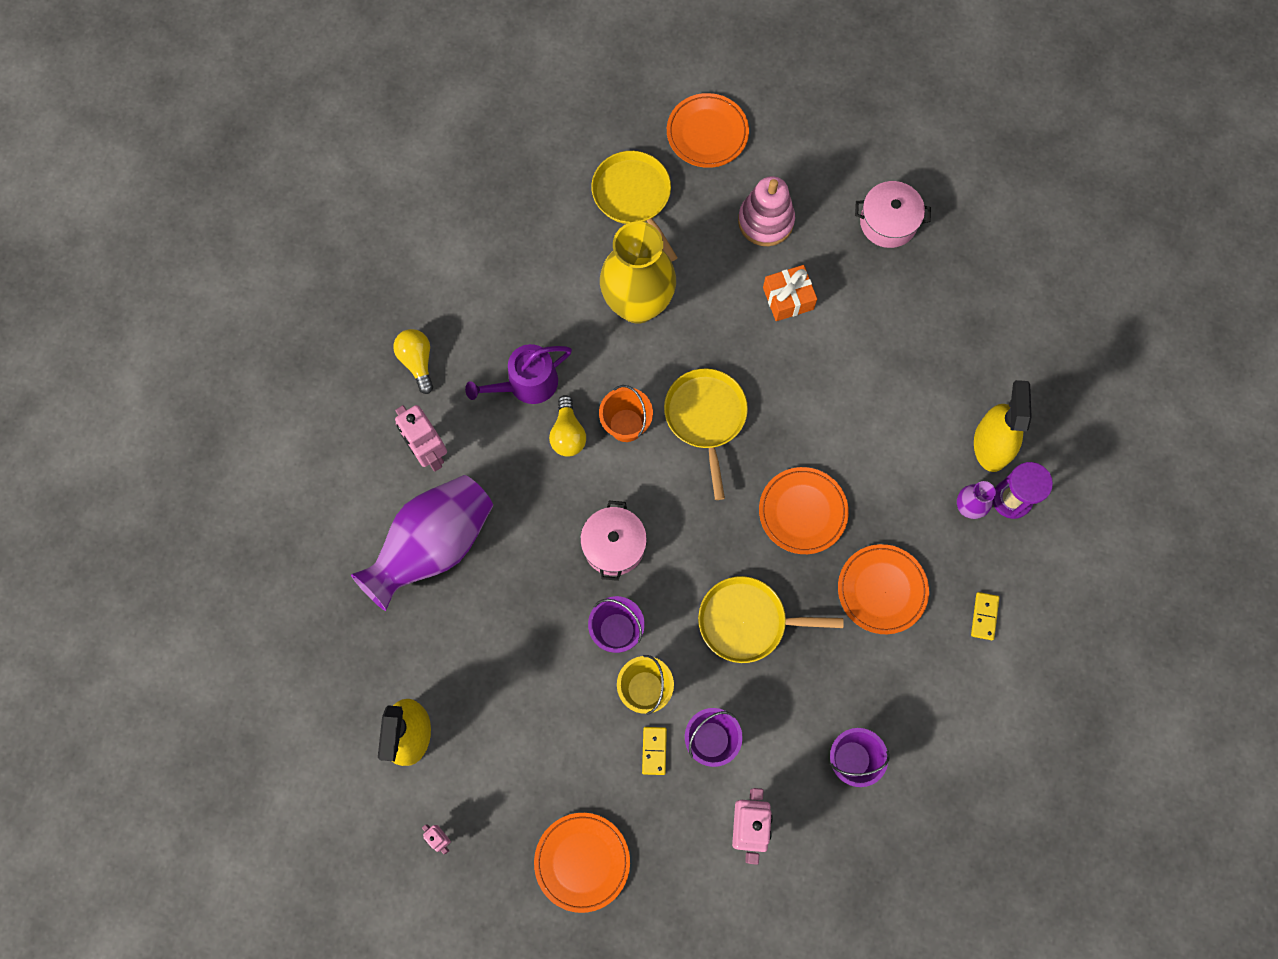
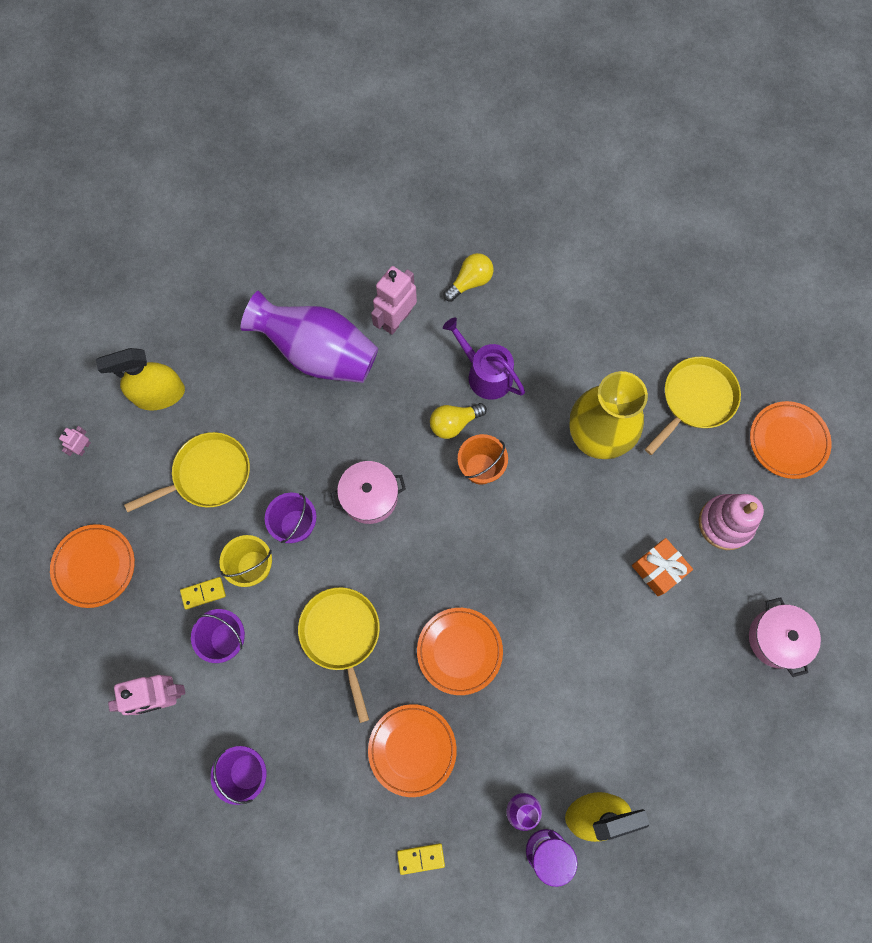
camera: 70 degrees right, 0 degrees up
yellow pan [664,368,748,500] -> yellow pan moved to [124,432,250,512]

